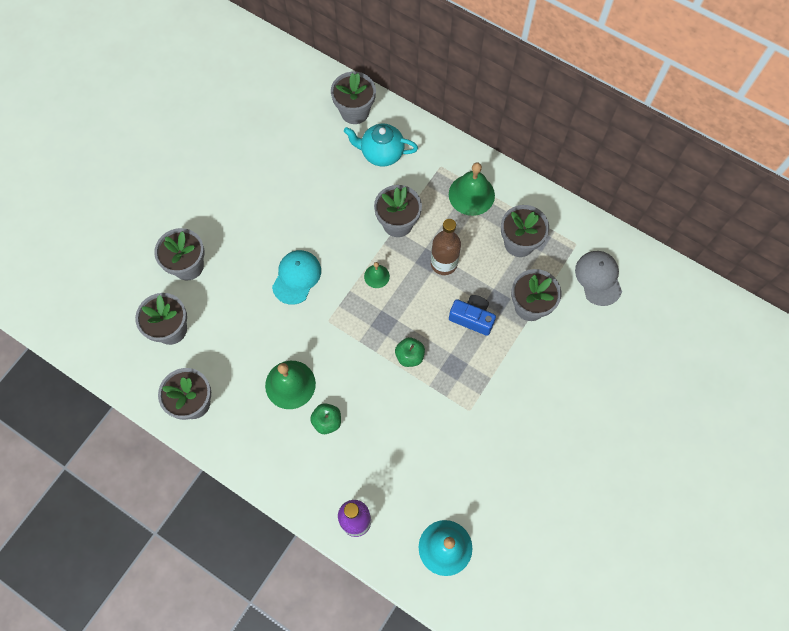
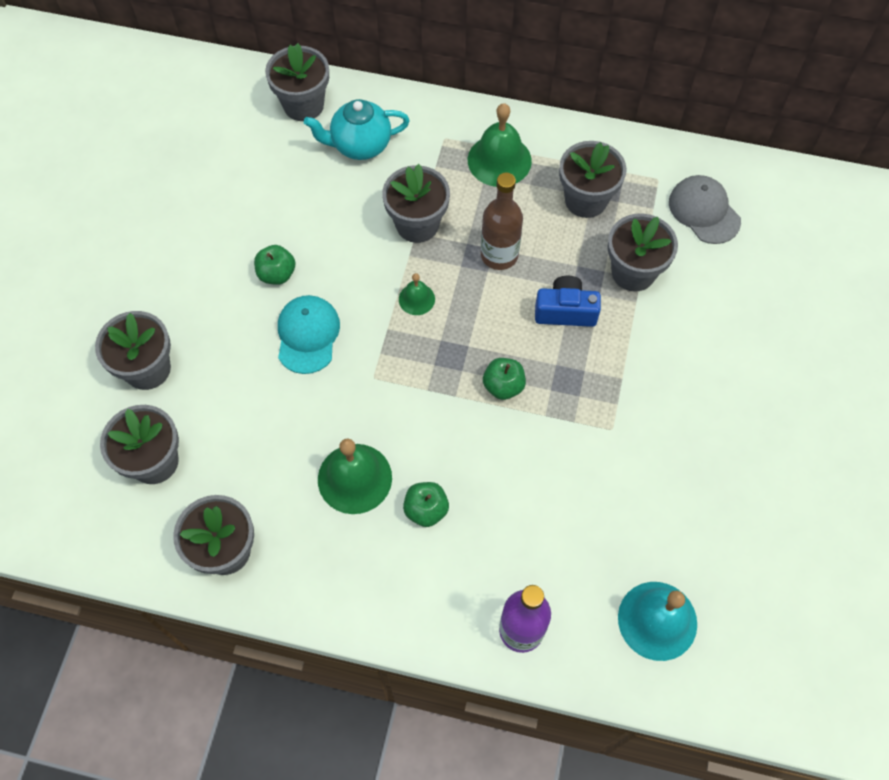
camera: 20 degrees left, 5 degrees down
none -> green apple [254,245,295,285]

